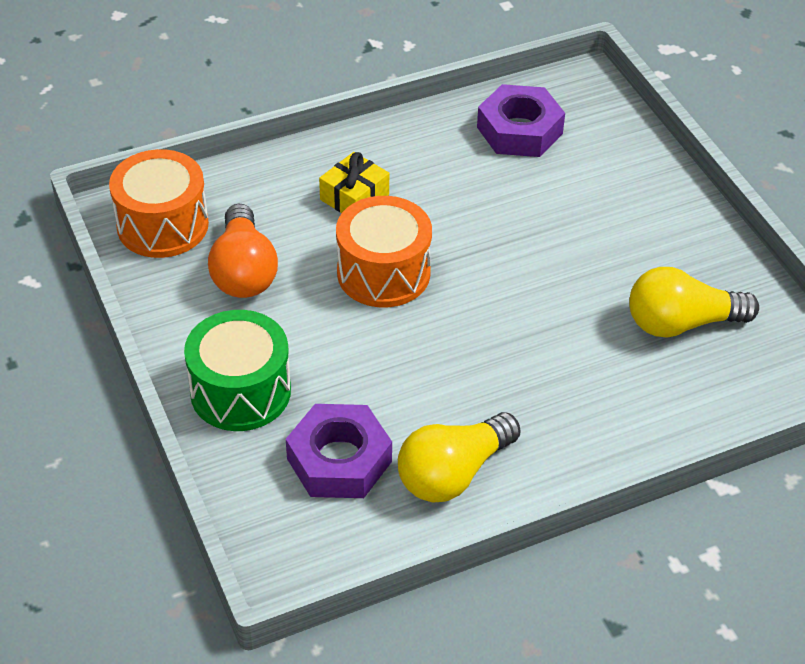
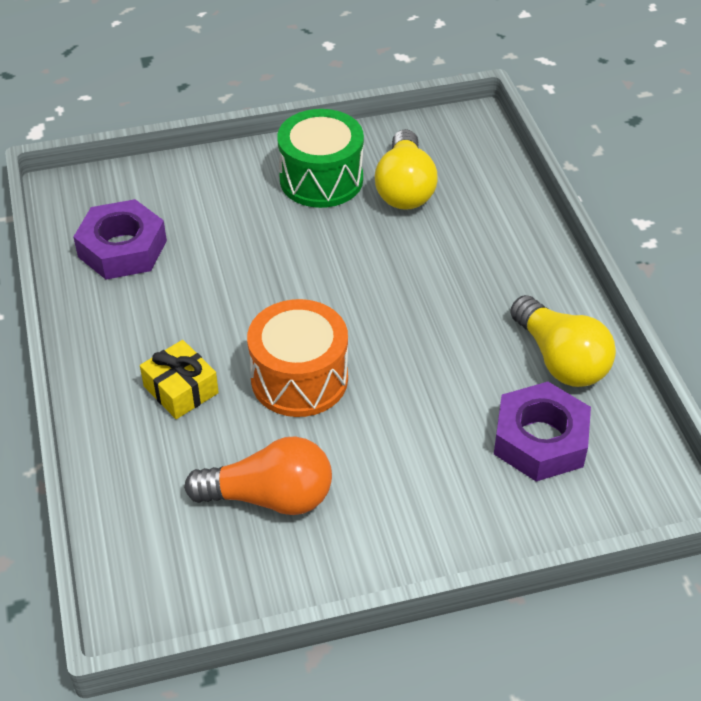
camera: 80 degrees left, 0 degrees up
orange drum [109,149,209,258] -> none
green drum [184,310,291,431] -> green drum moved to [277,109,364,208]

